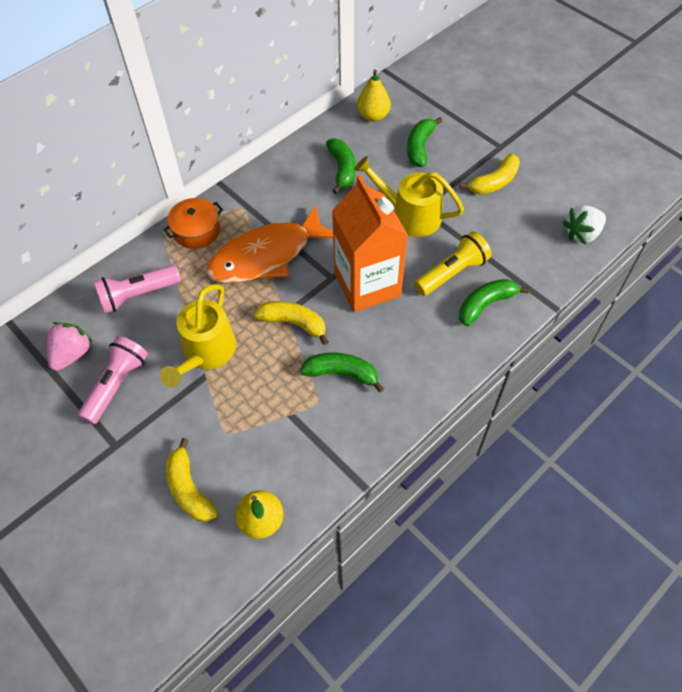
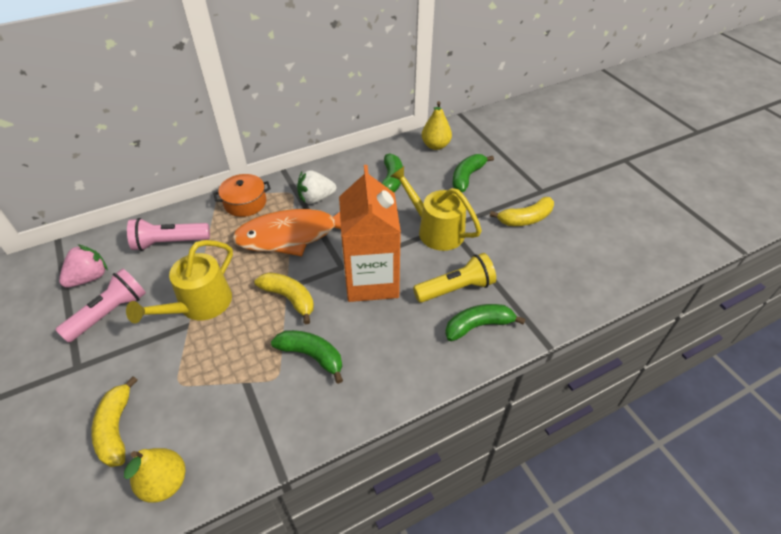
camera: 15 degrees right, 10 degrees down
white strawberry [562,205,606,244] -> white strawberry moved to [297,170,336,204]

